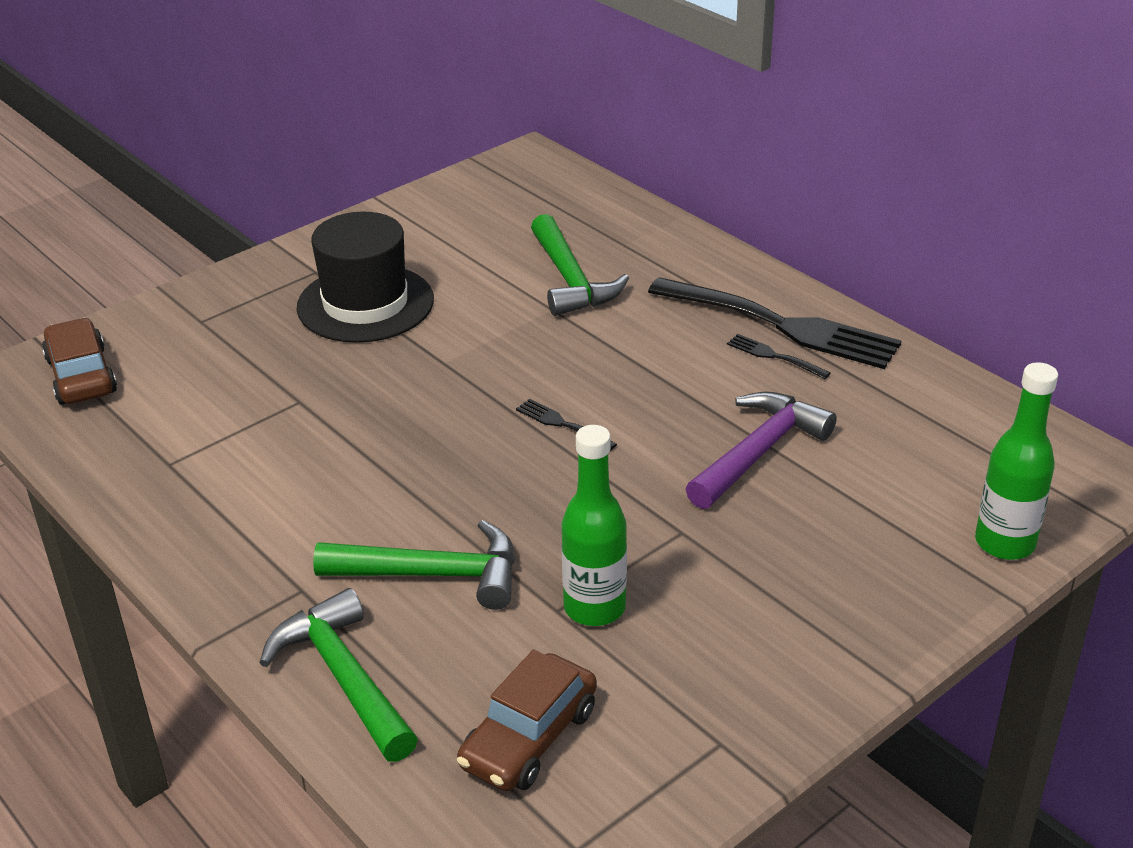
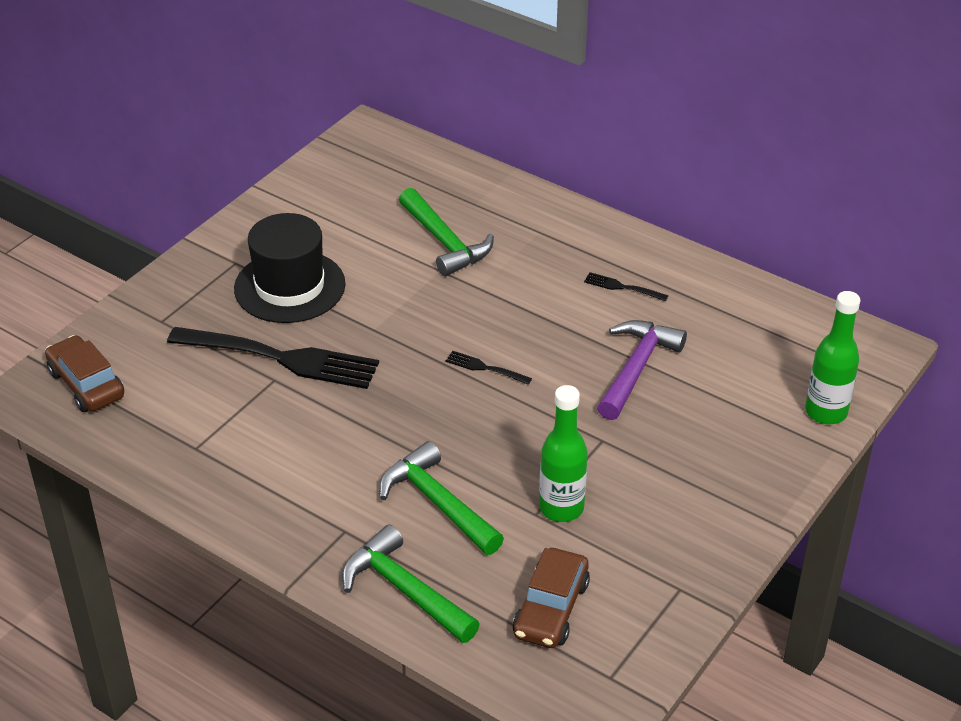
camera: 15 degrees left, 5 degrees up
green hammer [313,520,515,610] -> green hammer turned 120 degrees counterclockwise [379,441,504,555]
black fork [648,277,902,369] -> black fork moved to [167,327,379,389]

